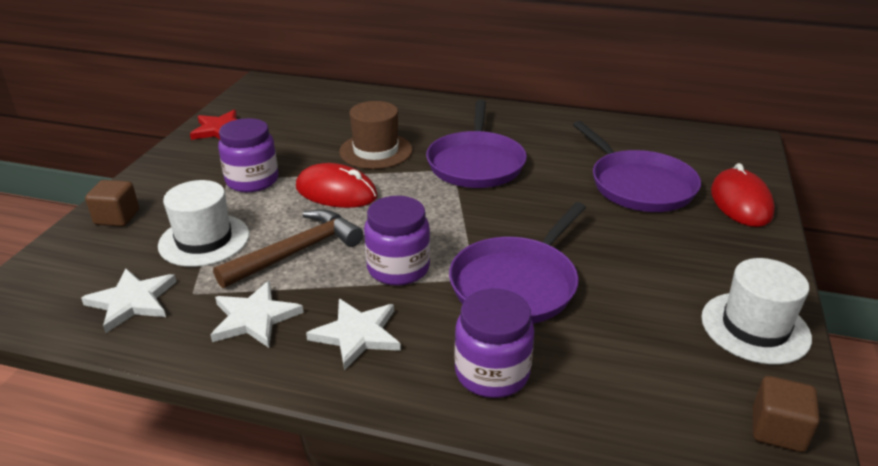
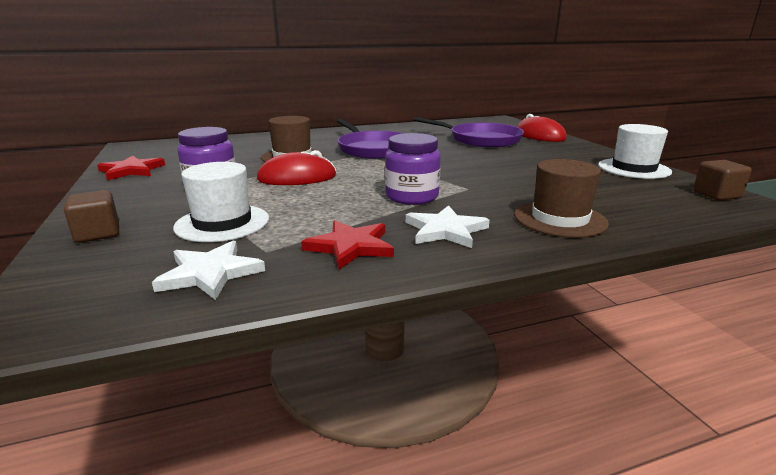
camera: 35 degrees left, 10 degrees down
white star [211,281,304,348] -> red star [301,220,394,269]
brown hammer [213,209,363,288] -> none
purple pan [449,202,586,324] -> none
purple jar [454,289,534,398] -> brown hat [514,159,609,238]

